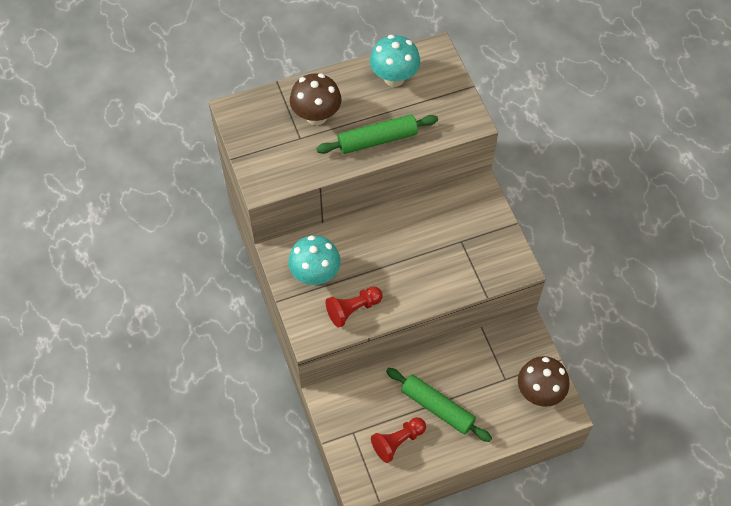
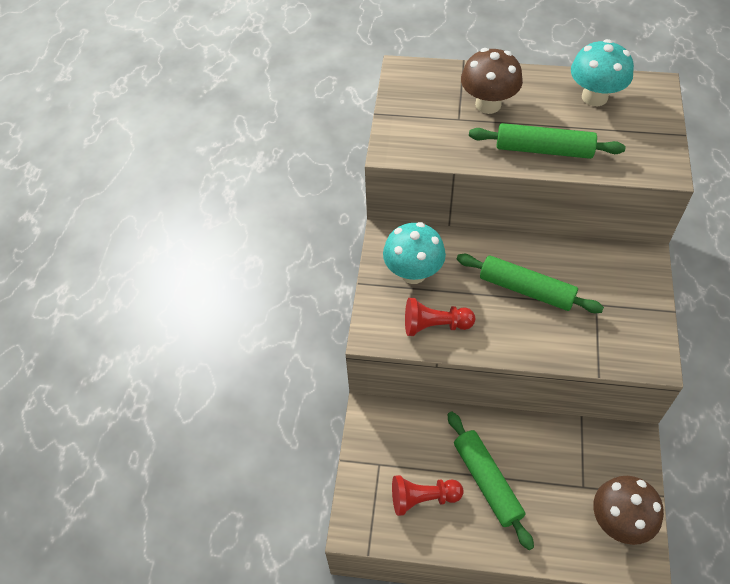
camera: 30 degrees right, 5 degrees down
none -> green rolling pin [457,254,604,313]

